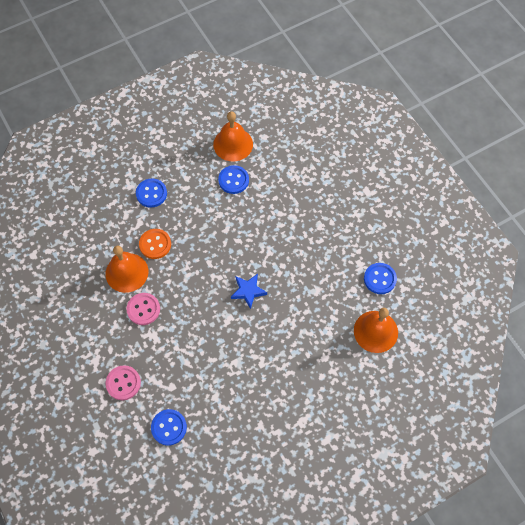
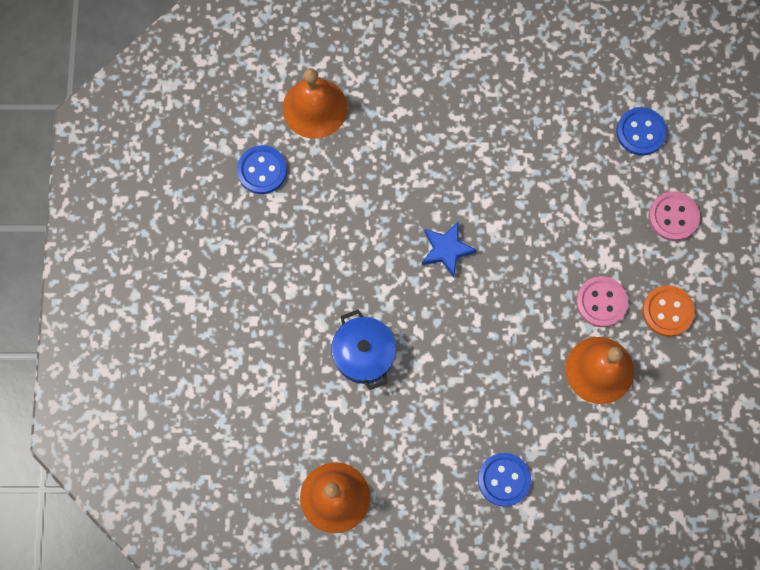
camera: 150 degrees left, 10 degrees up
orange button [139,229,171,259] -> orange button moved to [642,285,695,337]
blue button [218,165,249,194] -> none
none -> blue pot [331,310,396,390]

